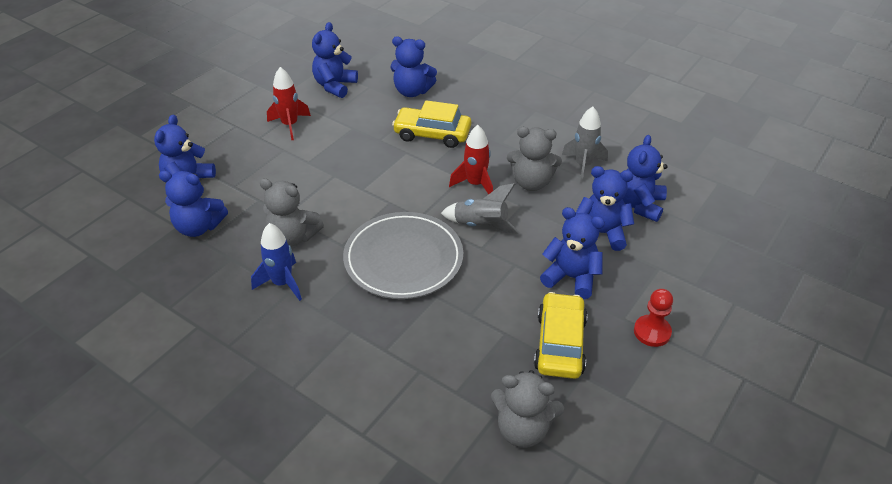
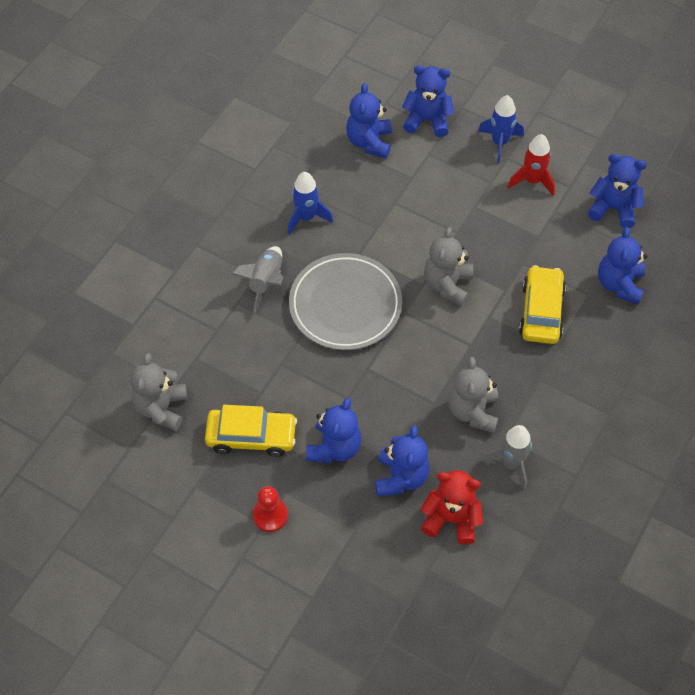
camera: 85 degrees right, 15 degrees up
grey teddy bear [260,178,324,247] -> grey teddy bear moved to [424,227,473,307]
grey rocket [441,183,520,234] -> grey rocket moved to [232,246,283,313]
red rocket [449,125,493,195] -> none
blue teddy bear [623,135,667,222] -> red teddy bear [421,470,483,545]
none -> blue rocket [478,95,524,164]

